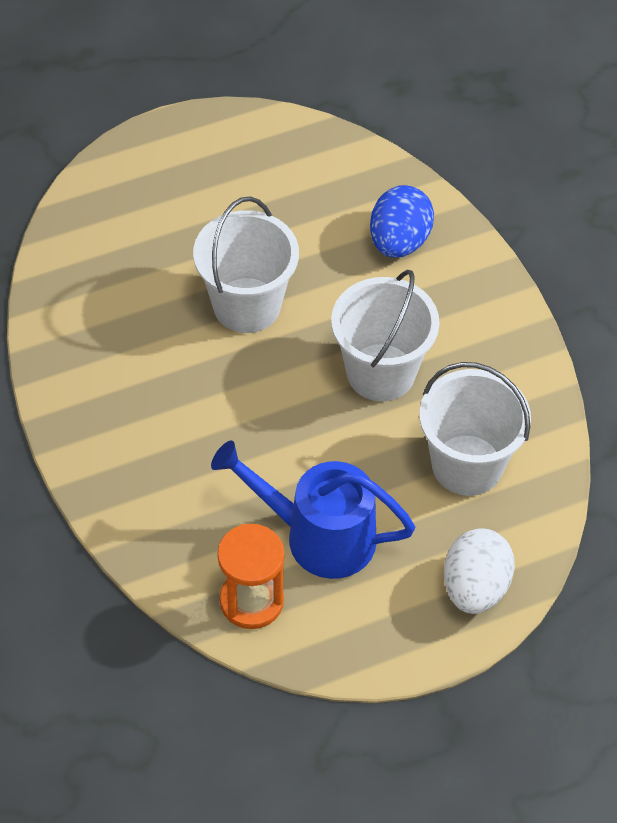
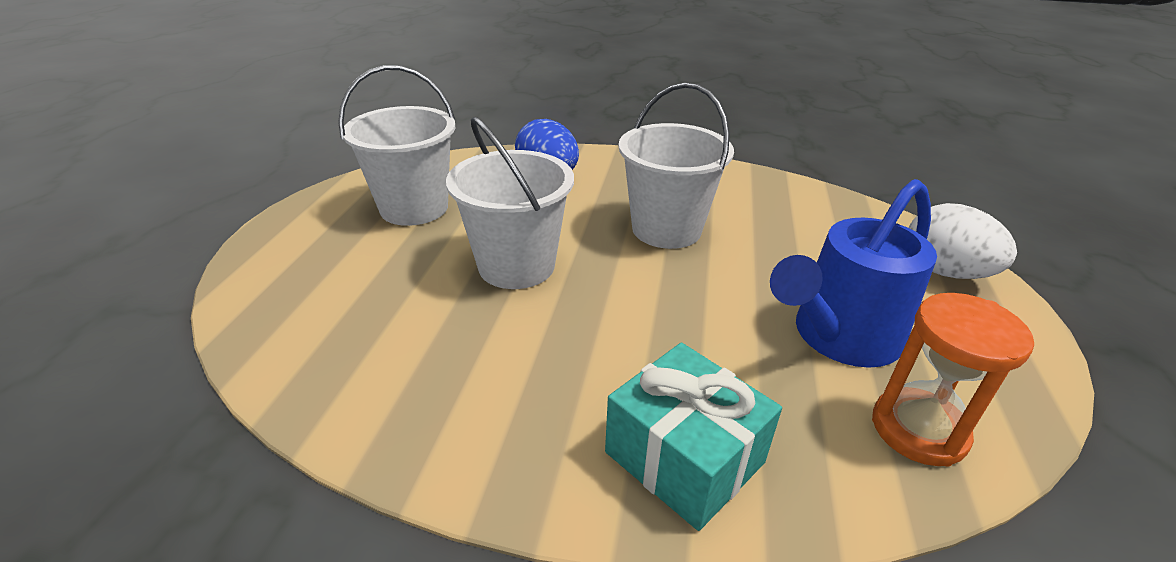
camera: 55 degrees left, 20 degrees down
white bucket [419,362,531,496] -> white bucket moved to [338,65,455,226]
none -> turquoise gift [605,343,782,531]

